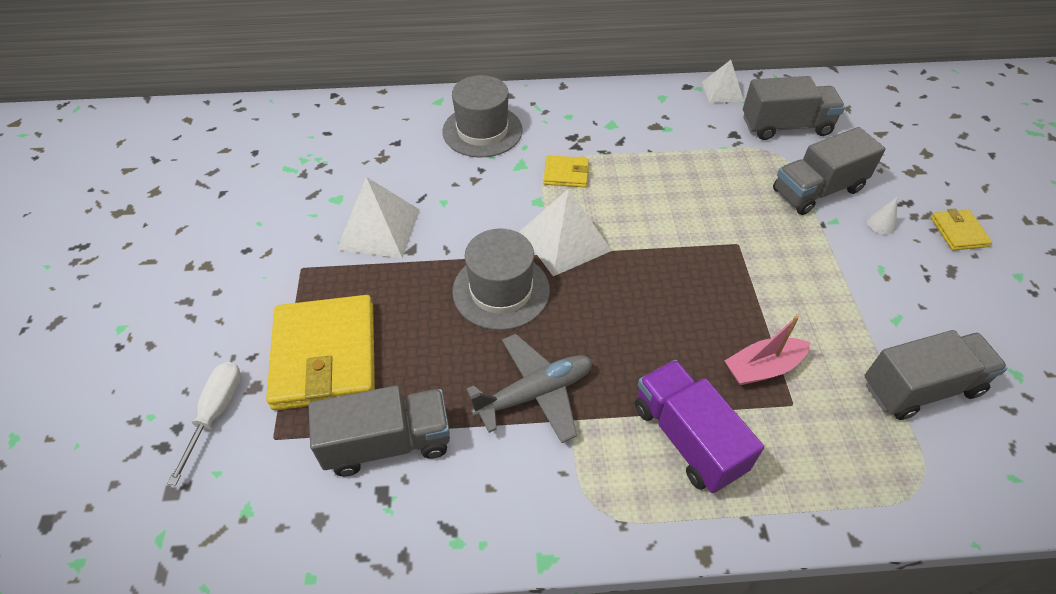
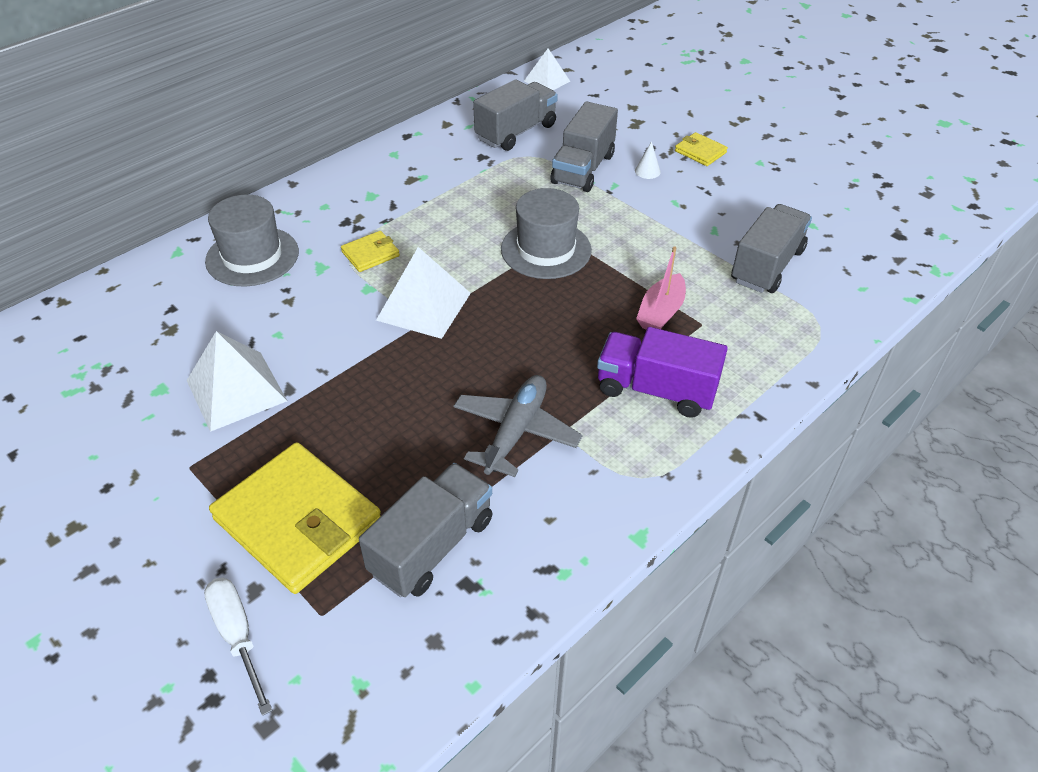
camera: 40 degrees left, 5 degrees down
grey hat [452,229,550,330] -> grey hat moved to [501,188,592,279]
white pyramid [702,60,744,103] -> white pyramid moved to [524,48,570,90]

